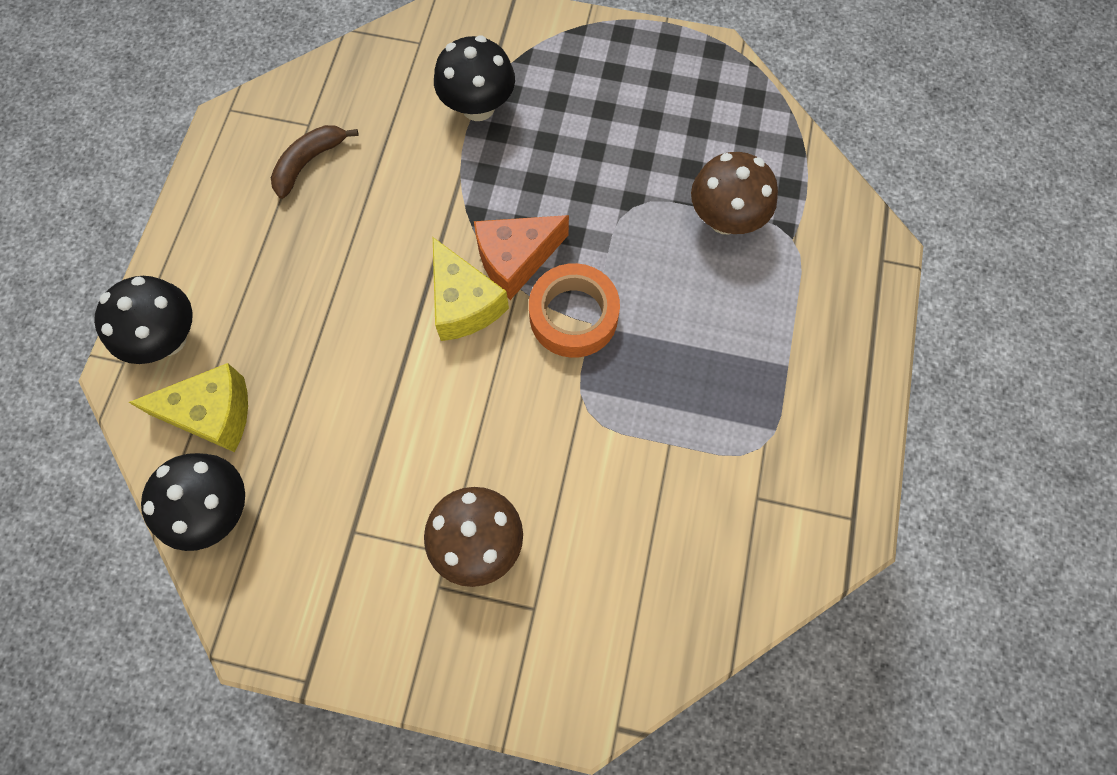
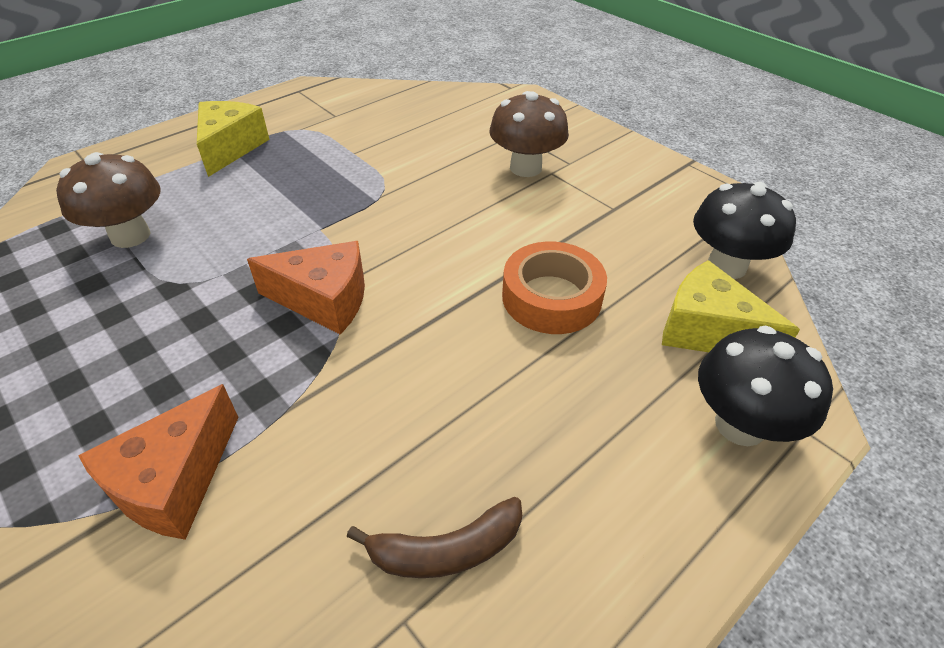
camera: 145 degrees left, 25 degrees down
yellow cheese [433,237,509,341] -> yellow cheese moved to [197,101,270,177]
black mushroom [434,36,515,121] -> orange cheese [78,384,239,540]
orange tape [529,263,620,358] -> orange tape moved to [502,242,607,334]

